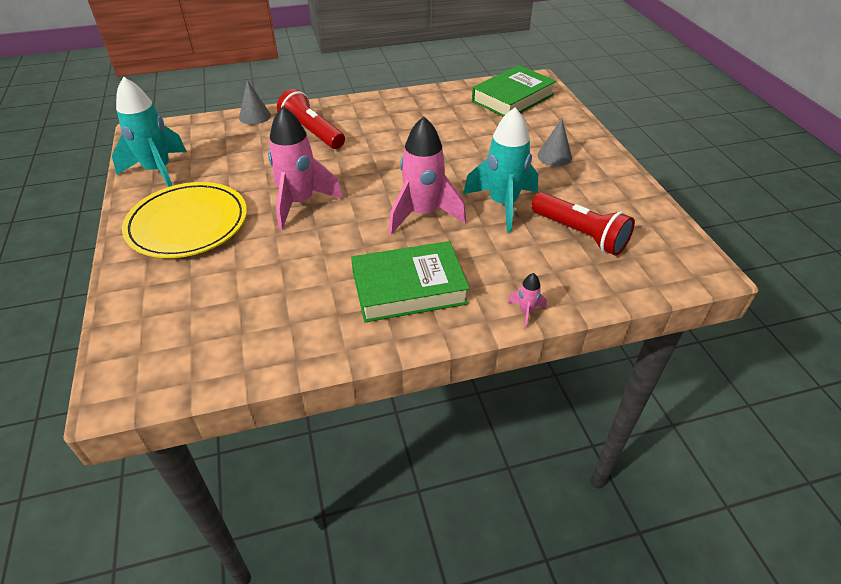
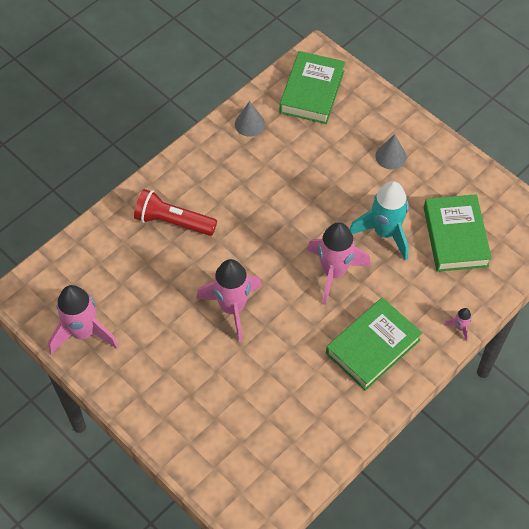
camera: 30 degrees left, 15 degrees up
turquoise rocket [112,77,187,187] -> pink rocket [48,285,119,354]
yellow plate [122,182,247,258] -> none
grey cone [239,80,271,125] -> grey cone moved to [235,101,265,137]
red flashlight [531,192,635,256] -> green book [424,194,492,272]

